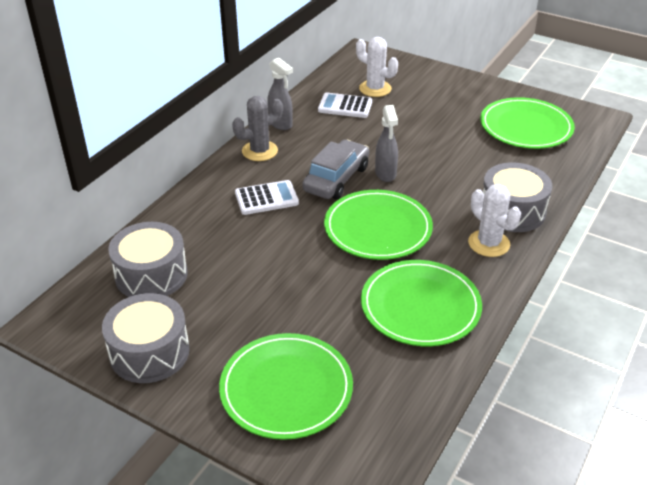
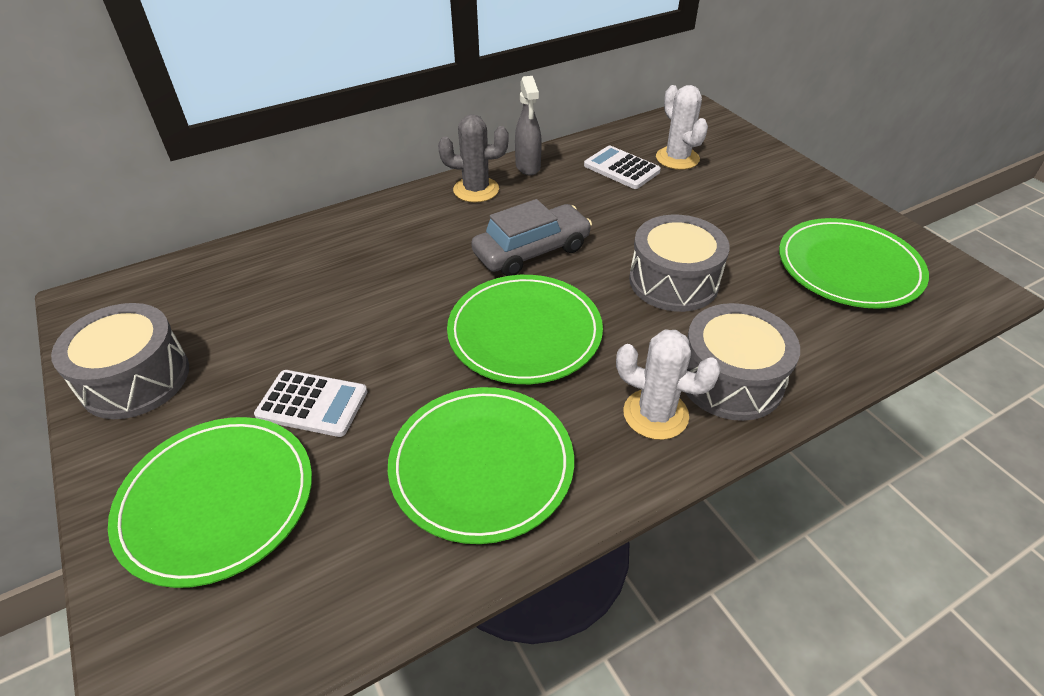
camera: 30 degrees right, 5 degrees up
grey drum [108,222,188,297] -> grey drum moved to [629,215,730,312]
white calculator [235,180,299,215] -> white calculator moved to [254,370,367,437]
grey spray bottle [375,105,398,182] -> none
white cactus [468,184,521,257] -> white cactus turned 60 degrees counterclockwise [616,330,721,440]

